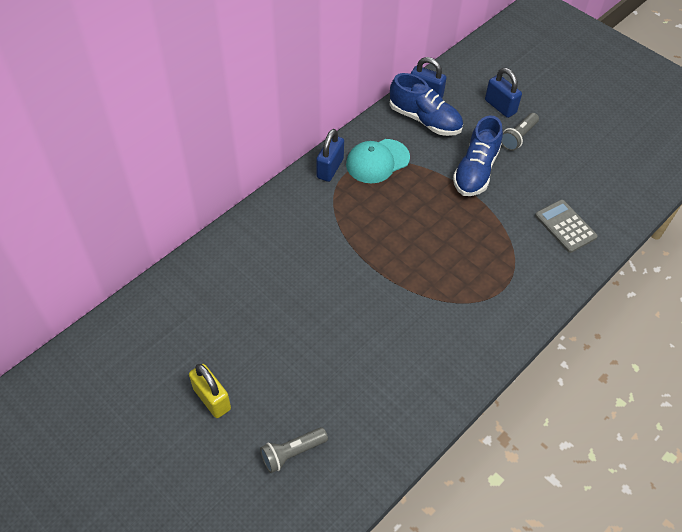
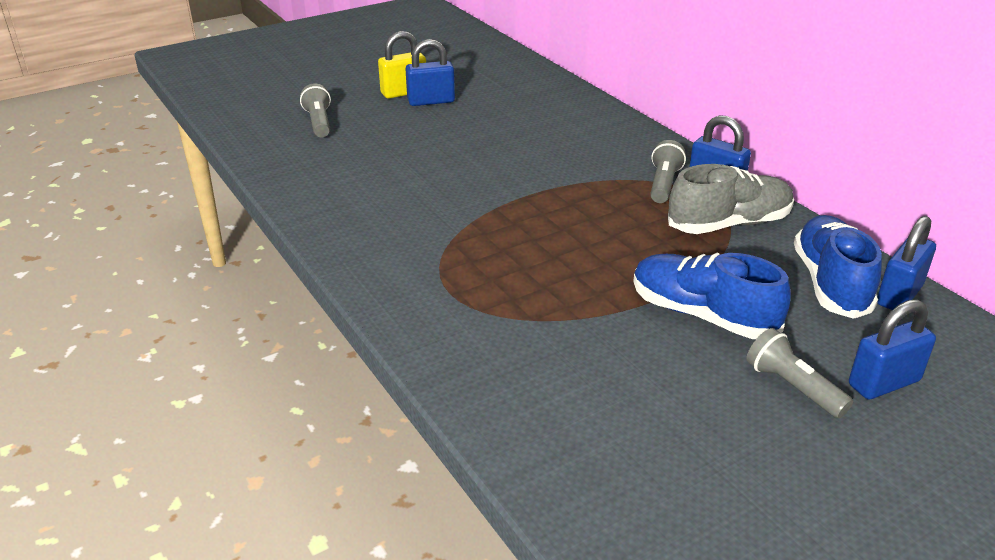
camera: 105 degrees right, 20 degrees down
turquoise cap [346,139,410,183] -> grey shoe [668,164,794,234]
blue shoe [389,73,463,136] -> blue shoe turned 135 degrees clockwise [794,215,882,319]
grey calculator [535,200,598,253] -> none
none -> blue padlock [405,39,455,106]
none -> grey flashlight [650,140,686,203]

